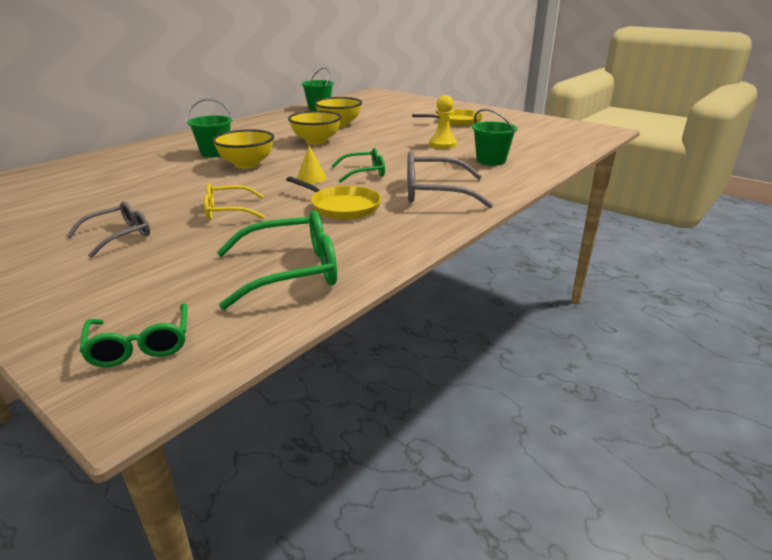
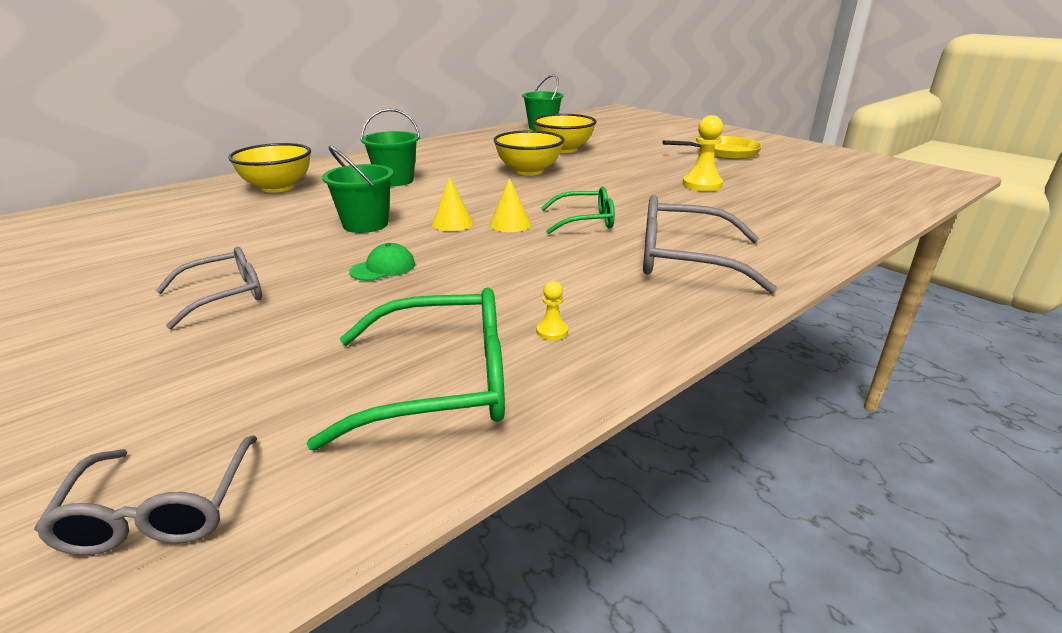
camera: 10 degrees right, 0 degrees up
green glasses [79,303,187,367] -> grey glasses [34,435,257,555]
yellow glasses [204,184,265,220] -> green cap [349,243,415,281]
yellow bowl [212,129,274,169] -> yellow bowl moved to [228,143,311,193]
yellow pan [286,176,381,219] -> none
green bucket [472,109,518,166] -> green bucket moved to [322,146,394,233]
none -> yellow cone [432,177,473,231]
none -> yellow pawn [536,281,568,340]

